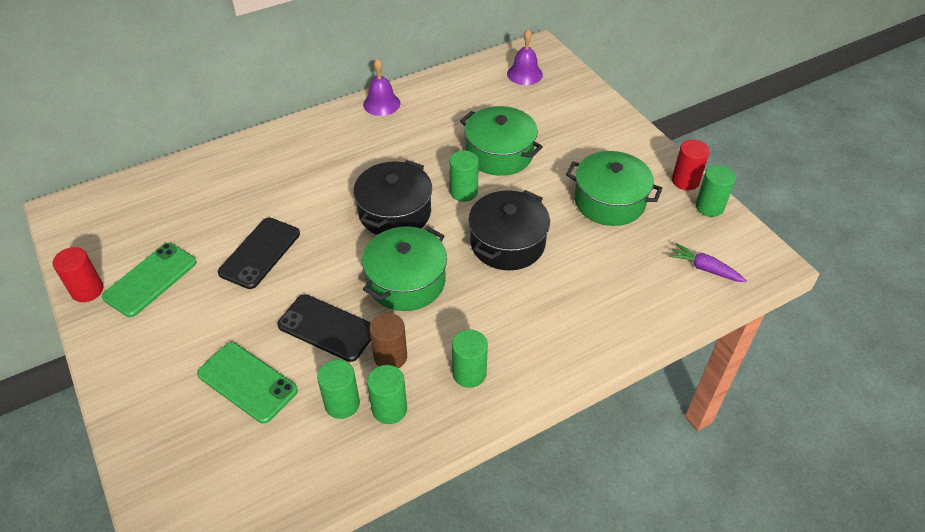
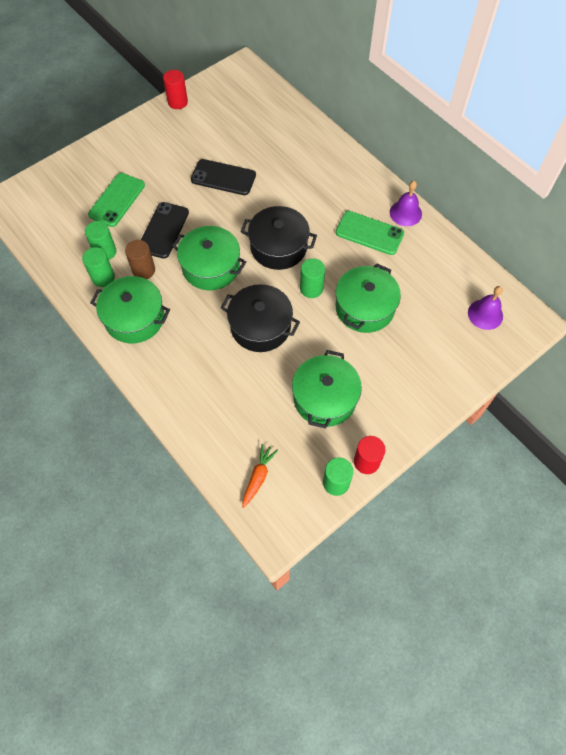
camera: 80 degrees right, 15 degrees up
green phone [102,243,197,317] -> green phone moved to [336,211,404,255]
green cylinder [452,329,488,388] -> green pot [90,276,170,343]
purple carrot [668,243,747,282] -> orange carrot [242,444,278,508]

